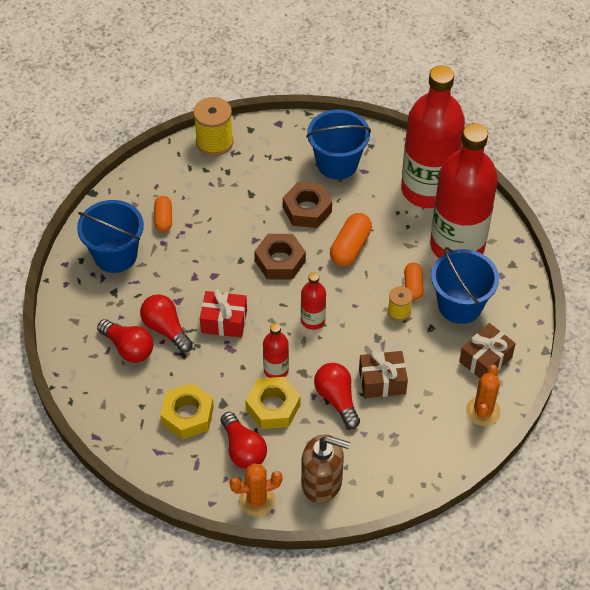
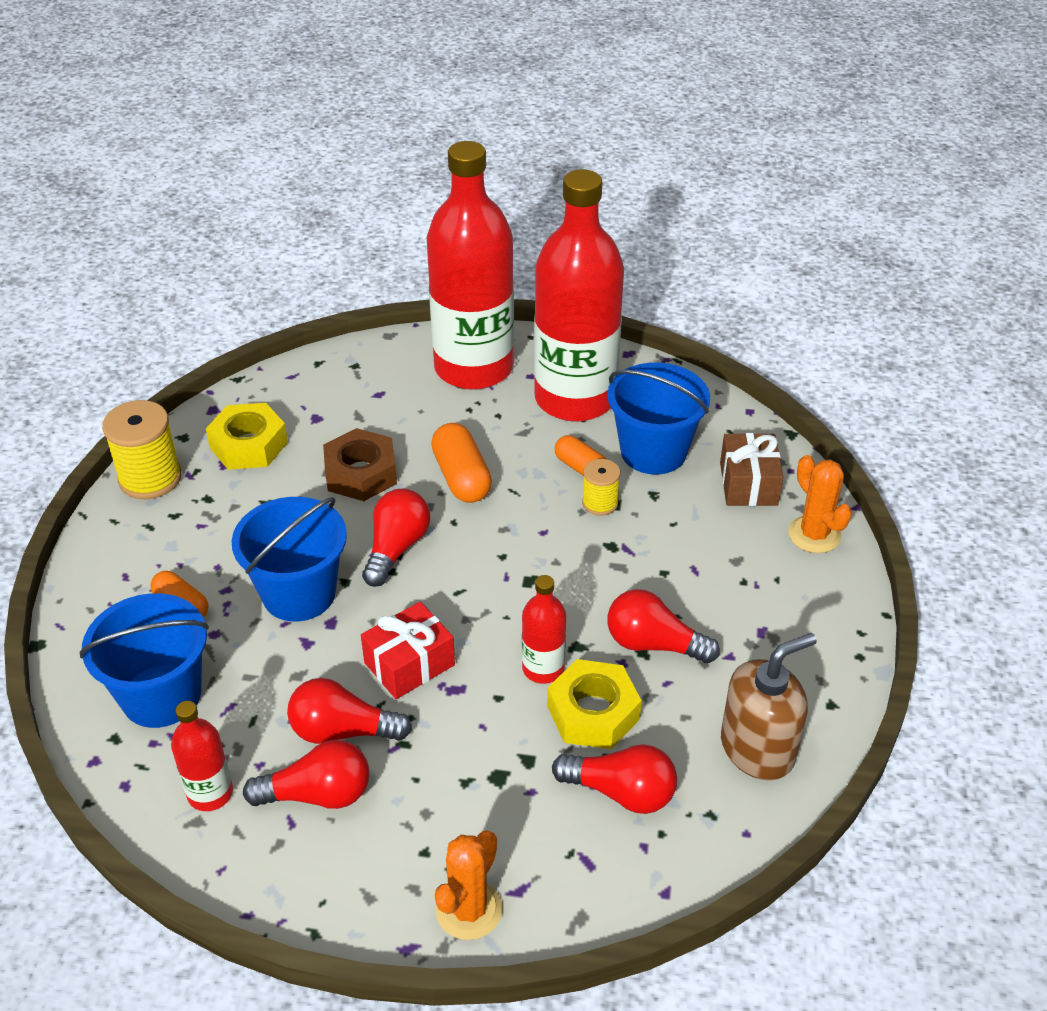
camera: 45 degrees left, 10 degrees down
yellow nut [160,383,214,439] -> yellow nut moved to [206,403,288,470]
orange cactus [229,463,283,517] -> orange cactus moved to [435,830,502,940]
brown nut [254,234,306,279] -> red light bulb [362,489,430,587]
red bottle [301,272,326,330] -> red bottle moved to [171,701,233,811]
blue bucket [306,110,371,179] -> blue bucket moved to [232,497,347,622]
brown gift [359,351,408,398] -> none

